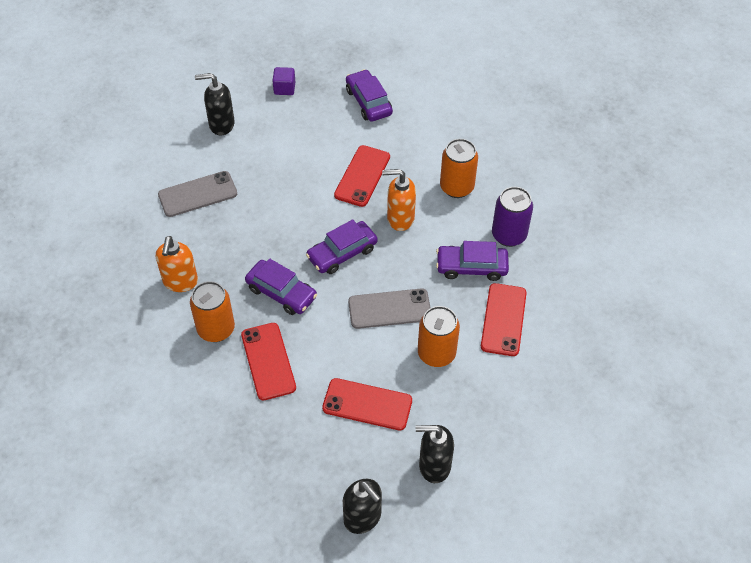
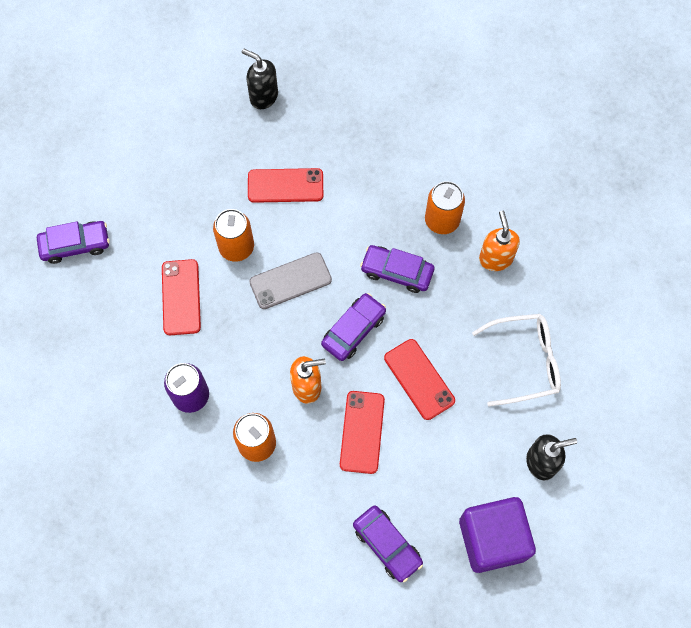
camera: 165 degrees right, 15 degrees up
grey phone [158,171,237,217] -> white glasses [472,314,561,406]
red phone [241,323,296,400] -> red phone moved to [384,339,455,420]
purple cube [273,67,295,95] -> purple cube [459,497,536,573], size x2.34
black soap dispenser [416,425,454,483] -> none
purple car [436,241,509,281] -> purple car moved to [37,221,110,264]

